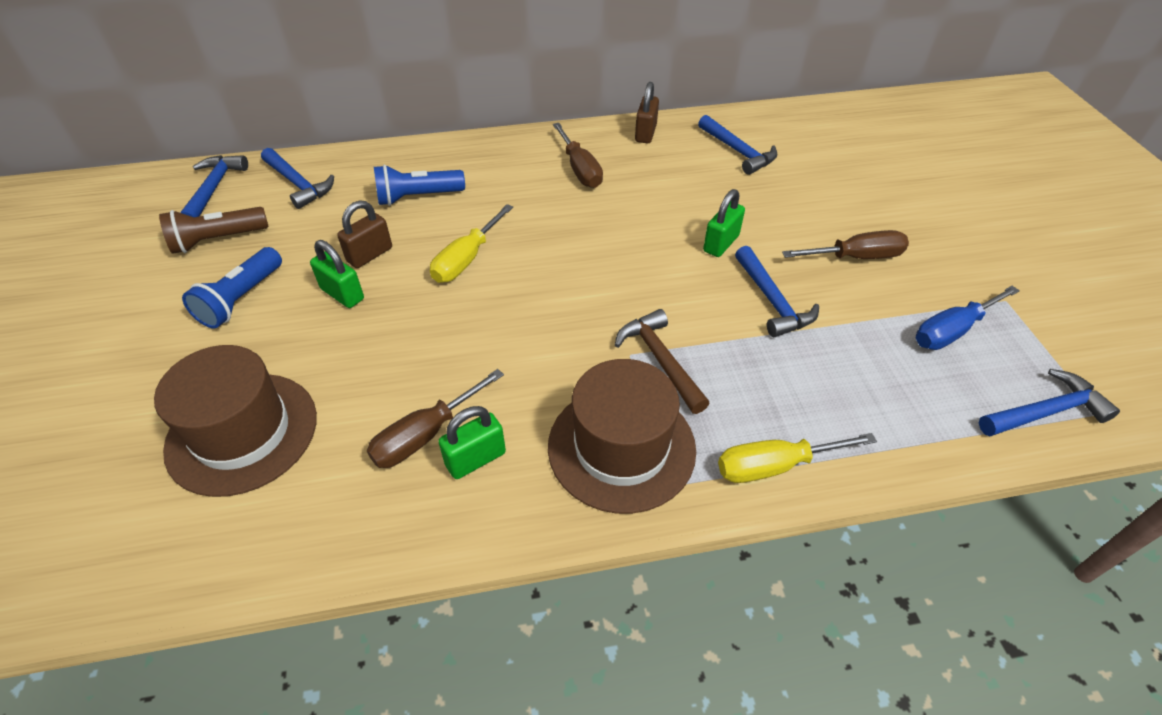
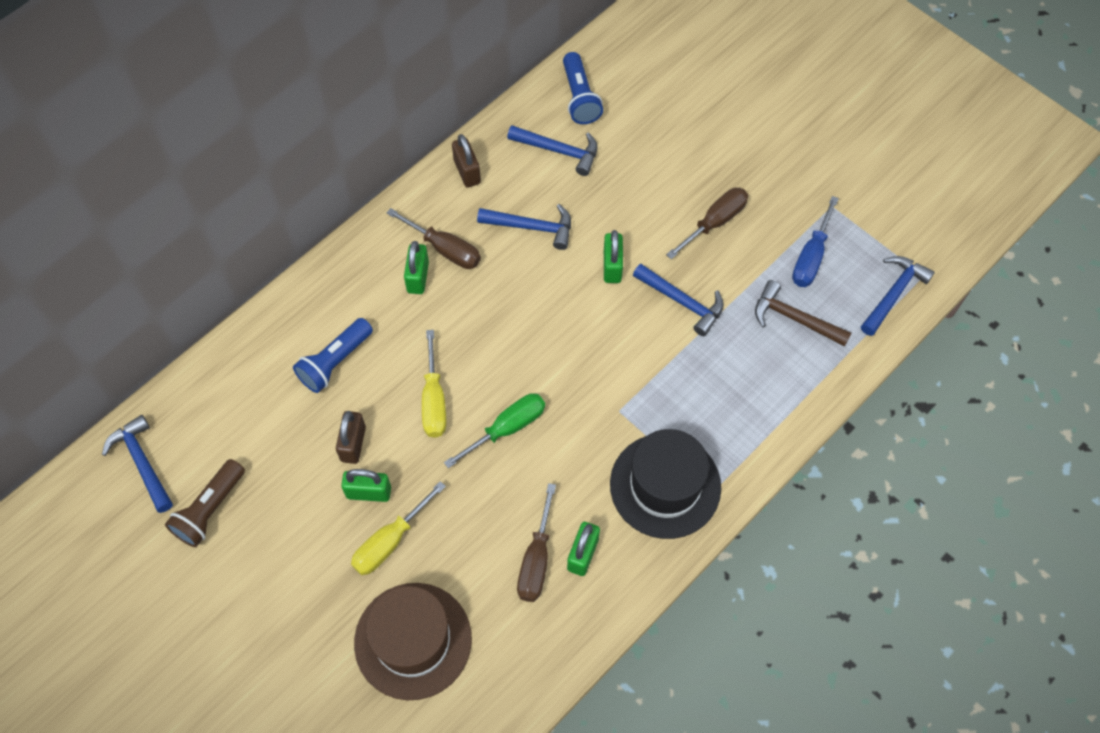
camera: 35 degrees left, 15 degrees up
blue flashlight [182,247,282,329] -> blue flashlight moved to [563,52,603,124]
blue hammer [261,148,334,209] -> blue hammer moved to [477,204,571,250]
brown hat [548,359,696,514] -> black hat [610,429,721,539]
brown hammer [615,309,710,414] -> brown hammer moved to [755,280,851,347]
yellow screwdriver [718,433,877,483] -> yellow screwdriver moved to [351,481,446,575]
none -> green padlock [404,241,429,294]
none -> green screwdriver [444,393,545,468]

